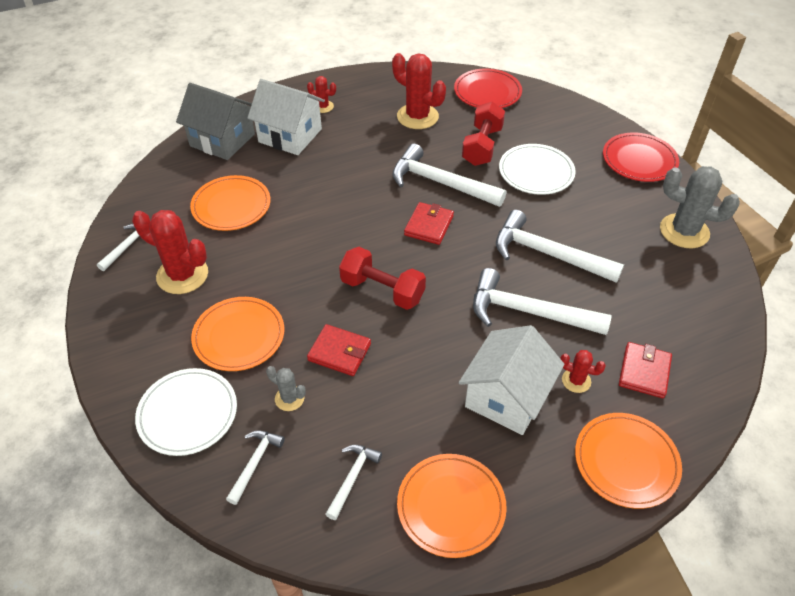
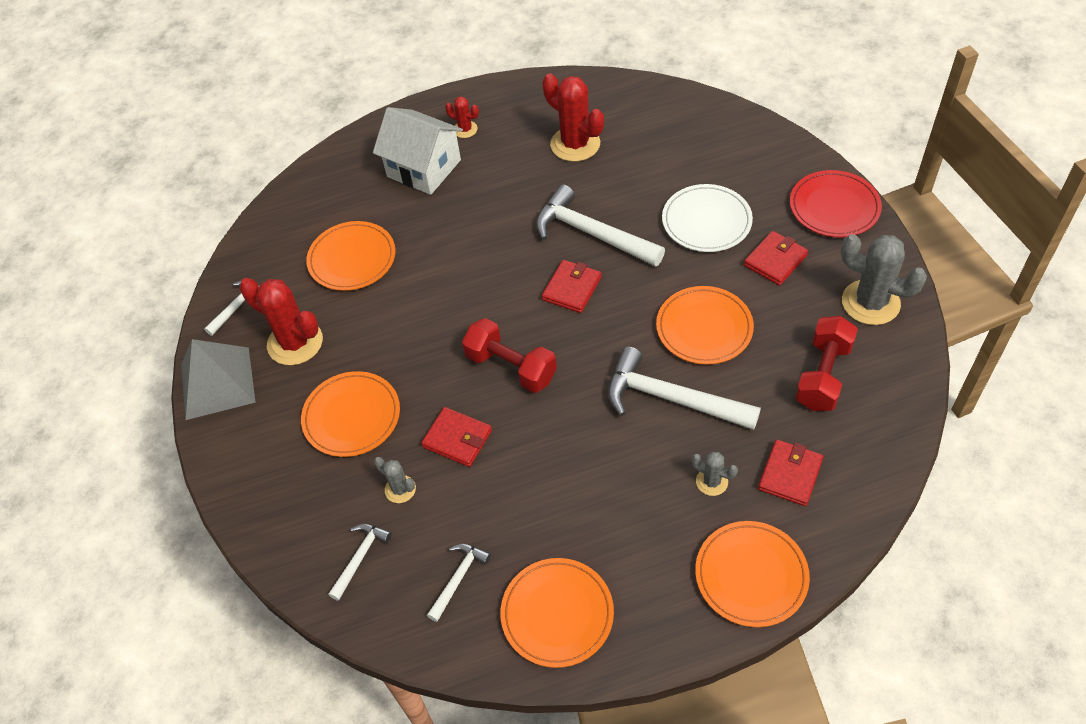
camera: 10 degrees right, 5 degrees up
white plate [135,368,237,456] -> none
grey house [176,83,255,160] -> none
red plate [454,68,522,108] -> none
white house [459,325,565,435] -> none
red dumbbell [462,102,505,166] -> red dumbbell moved to [795,316,858,411]
white hammer [496,210,624,283] -> orange plate [656,286,754,365]
red cactus [560,350,606,393] -> grey cactus [691,452,738,496]
none -> grey pyramid [181,339,256,420]
none -> red wallet [744,231,808,286]

